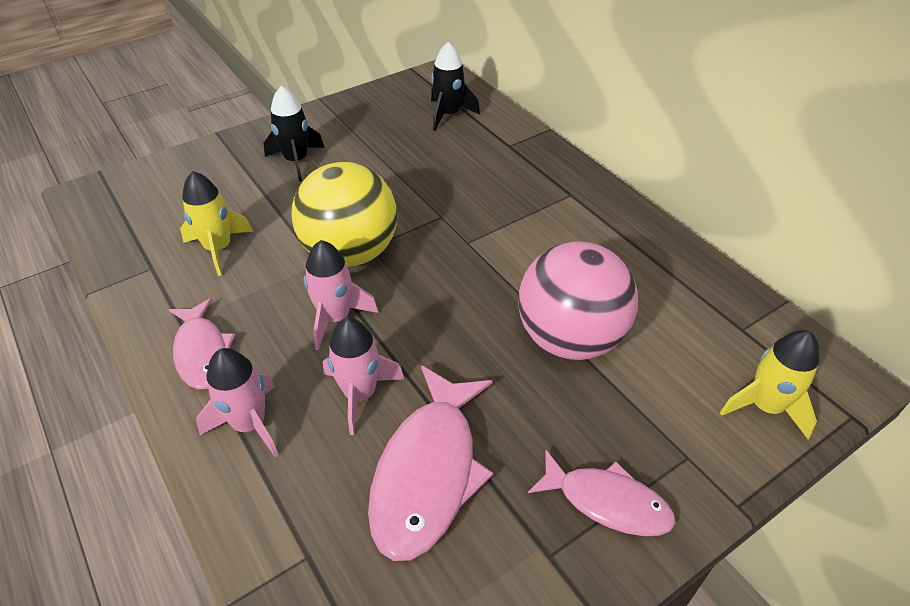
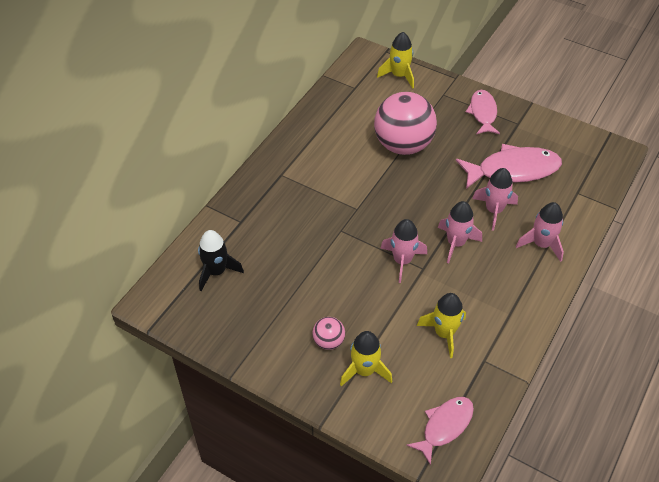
camera: 115 degrees left, 5 degrees up
pink fish [169,298,235,389] -> pink fish moved to [406,397,474,466]
black rocket [264,86,324,182] -> pink ball [312,317,345,350]
yellow ball [291,162,397,267] -> pink rocket [380,219,427,283]
none -> yellow rocket [340,331,392,386]

